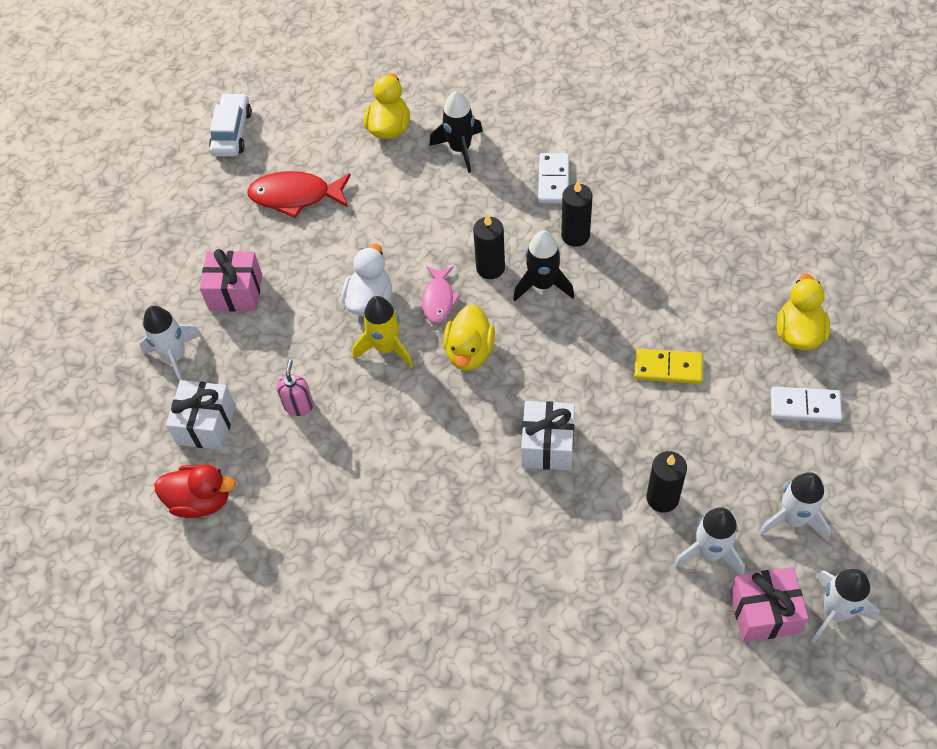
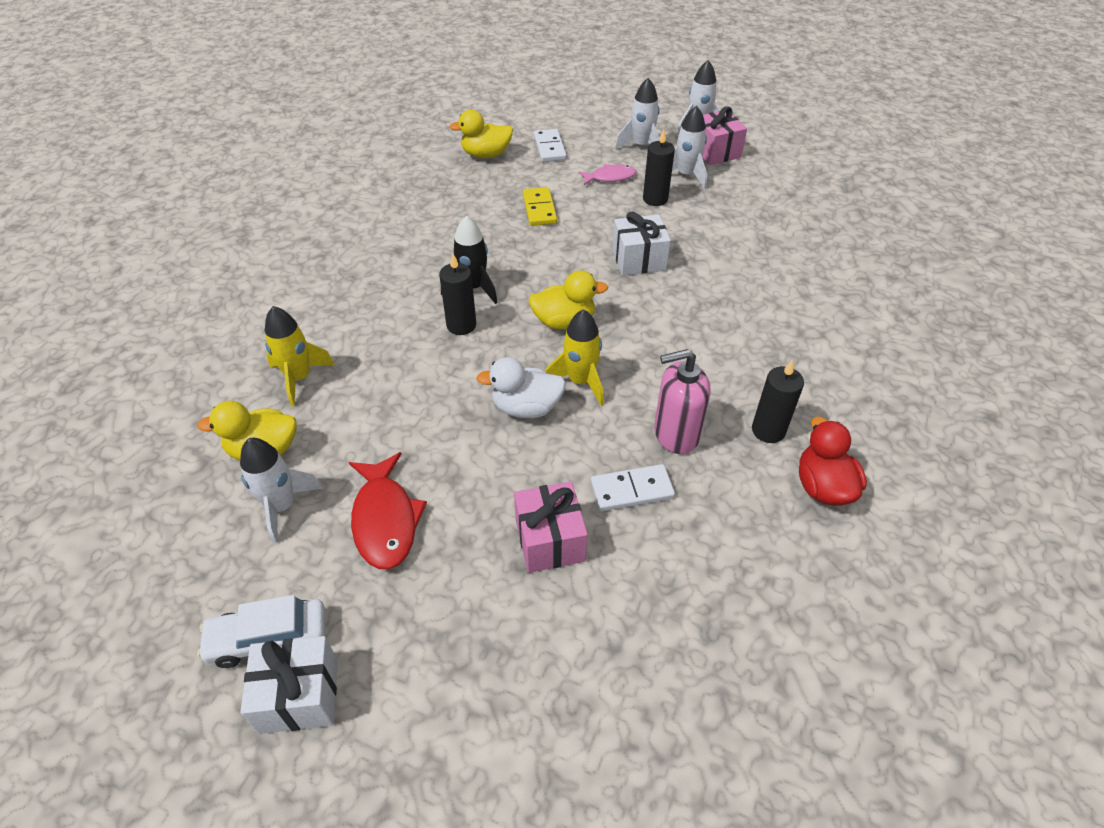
camera: 110 degrees left, 10 degrees down
white rocket [140,306,202,382] -> white rocket moved to [240,438,323,544]
white gift [166,380,236,450] -> white gift moved to [240,636,338,734]
pink soap dispenser [277,360,314,416] -> pink soap dispenser [654,349,710,454], size x1.64
pink fish [422,267,461,323] -> pink fish moved to [578,164,636,185]
black rocket [429,91,483,173] -> yellow rocket [265,306,335,406]
white domino [538,153,569,204] -> white domino moved to [591,464,675,511]
black candle [561,181,592,247] -> black candle moved to [752,359,804,443]

